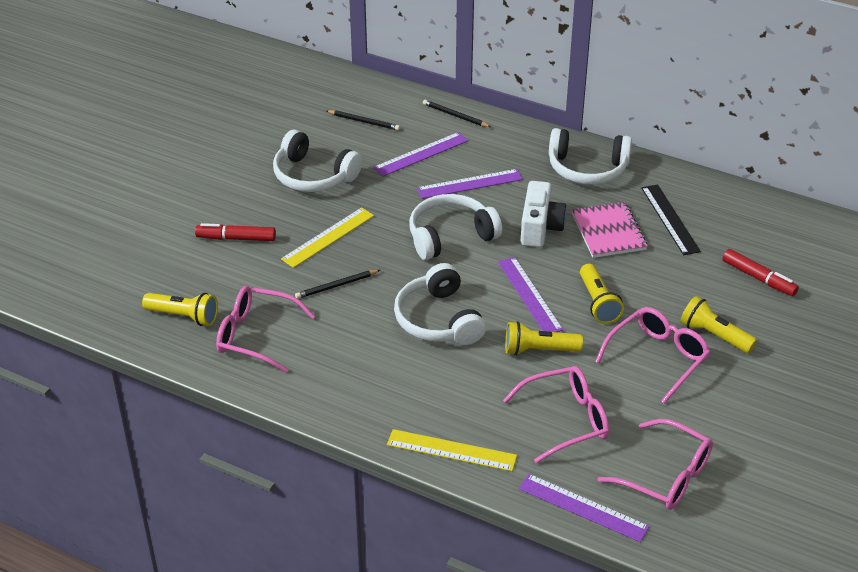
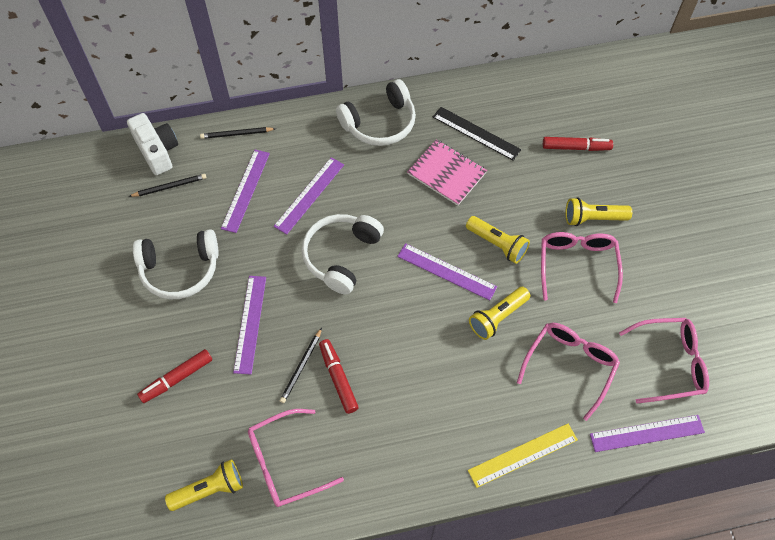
camera: 40 degrees left, 20 degrees up
yellow ruler [281,207,374,268] -> purple ruler [233,276,266,375]
white headphones [394,263,486,345] -> none
white camera [521,181,567,247] -> white camera moved to [127,113,178,175]
none -> red marker [319,339,359,414]

